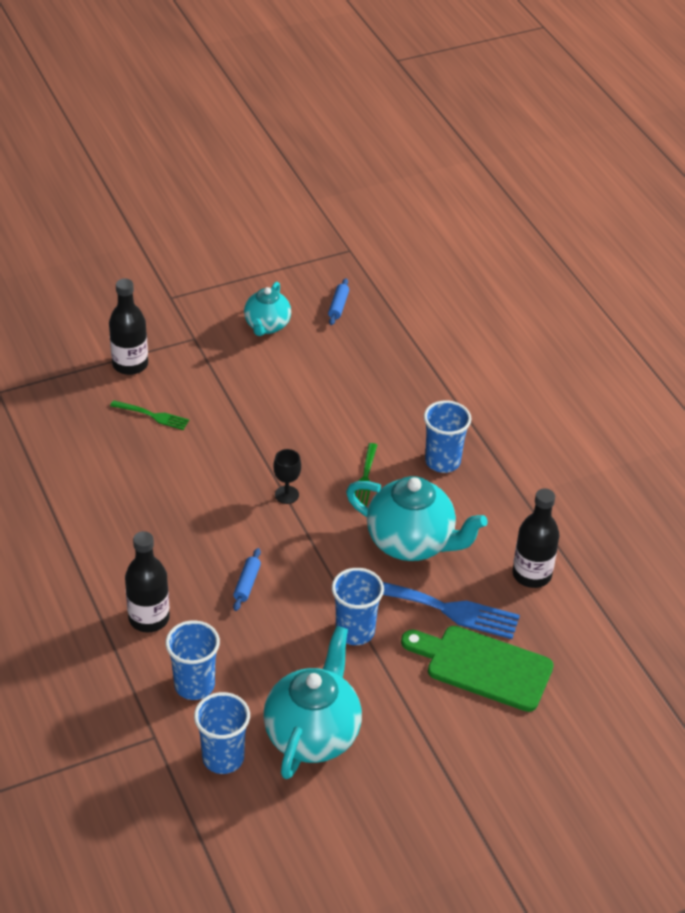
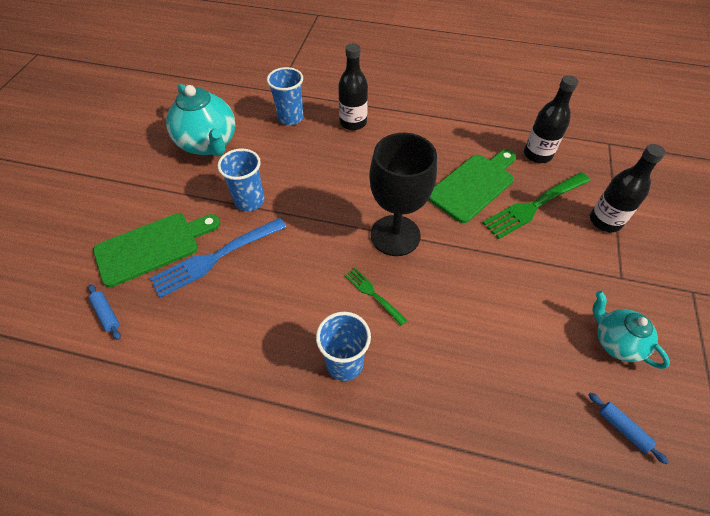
camera: 130 degrees right, 10 degrees up
green fork [110,400,189,430] -> green fork [483,172,590,239], size x1.88
blue cup [194,692,250,774] -> none
blue rolling pin [233,548,261,611] -> blue rolling pin moved to [88,284,121,340]
black goblet [274,449,301,504] -> black goblet [369,133,437,256], size x2.41
turquoise teapot [346,476,488,561] -> none
black bottle [512,488,559,588] -> black bottle moved to [524,75,579,163]
none -> green cutting board [428,150,516,223]

